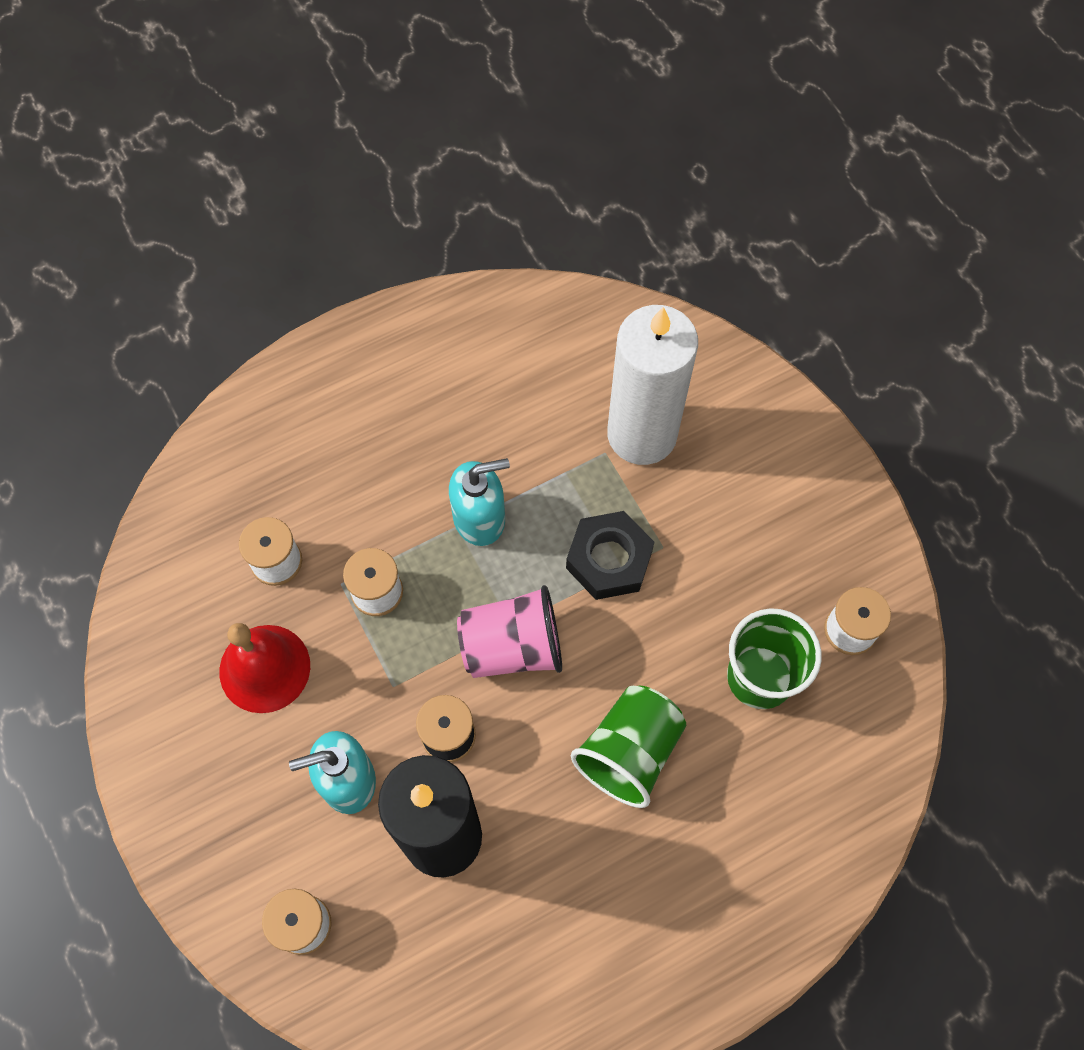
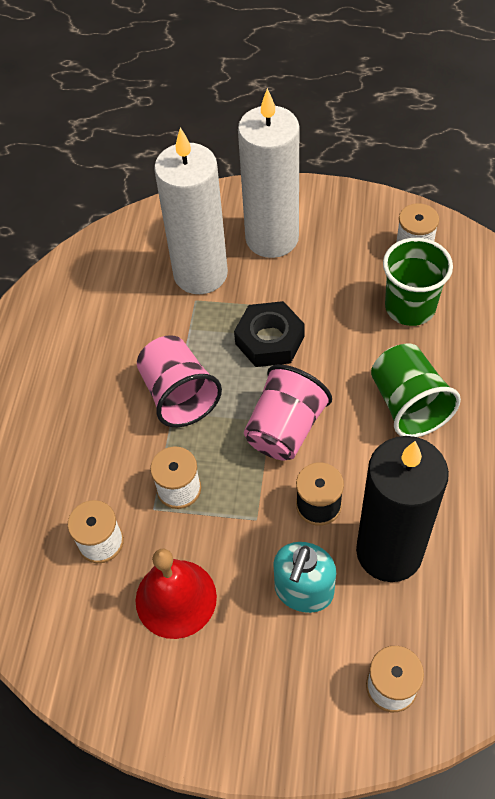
camera: 50 degrees left, 10 degrees down
turquoise soap dispenser [449,458,510,546] -> pink cup [137,335,222,427]
none -> white candle [238,88,299,258]

